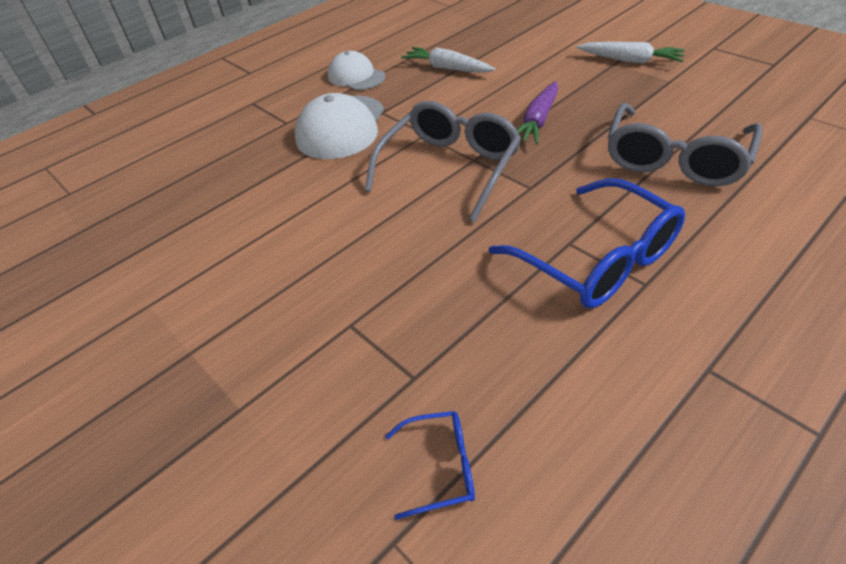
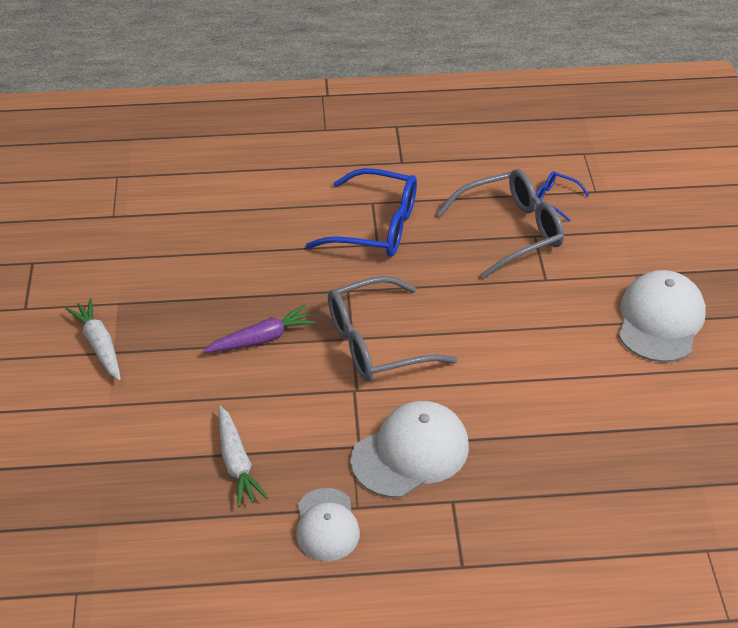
camera: 145 degrees left, 0 degrees up
blue glasses [489,178,685,308] -> blue glasses turned 105 degrees clockwise [306,168,417,257]
grey glasses [607,103,763,186] -> grey glasses moved to [437,169,564,278]
none -> white cap [619,270,706,362]

